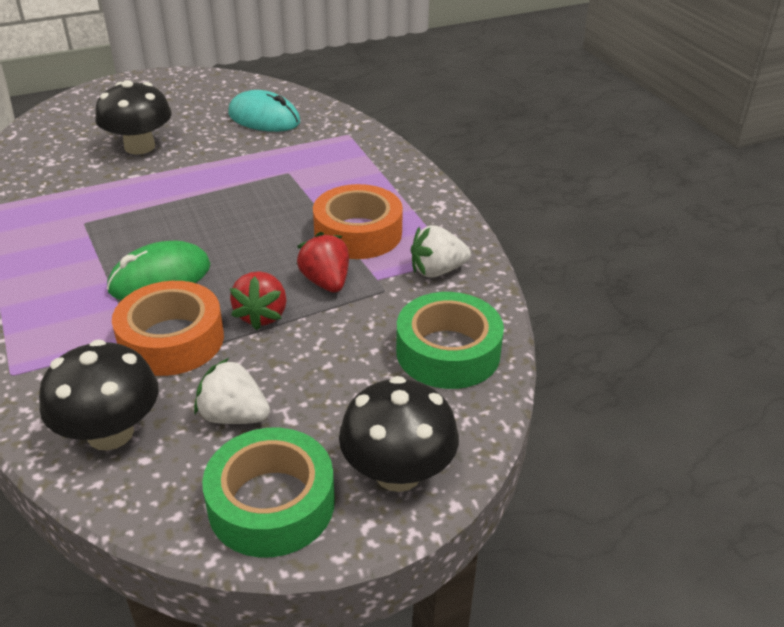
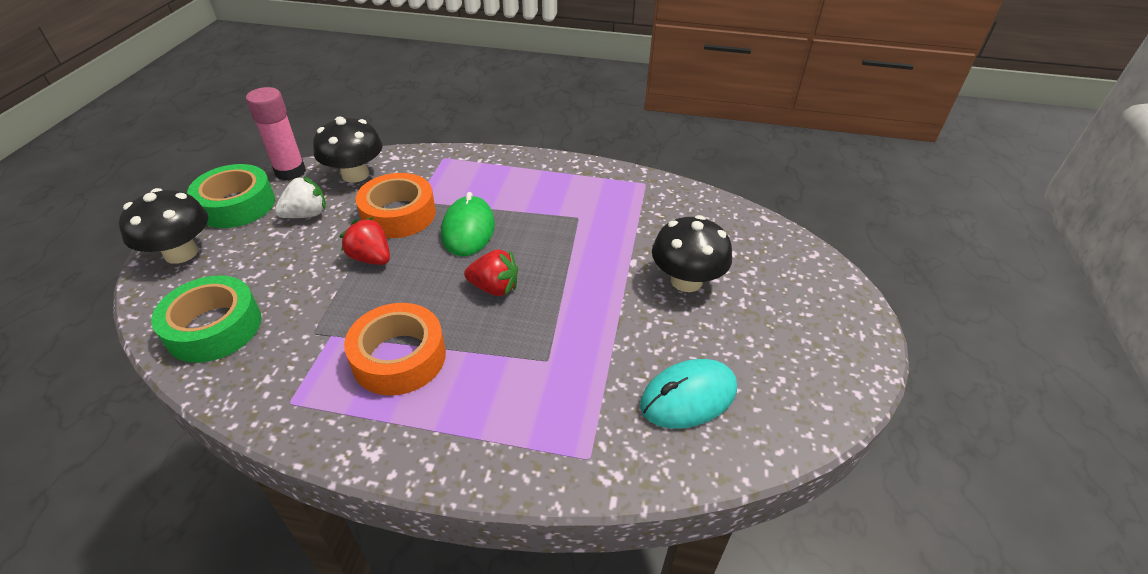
camera: 125 degrees right, 5 degrees up
red strawberry [297,232,349,293] -> red strawberry moved to [464,249,518,296]
white strawberry [411,225,471,278] -> none
none -> pink glue stick [246,87,306,181]

